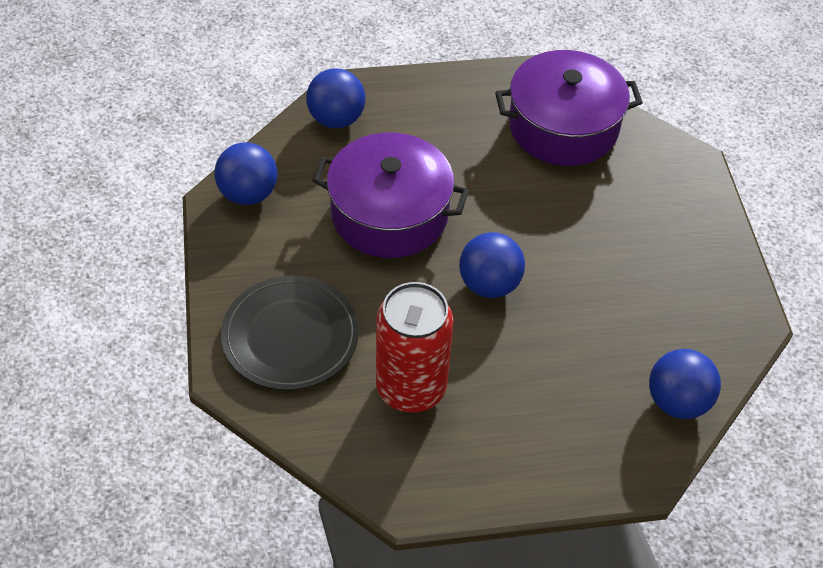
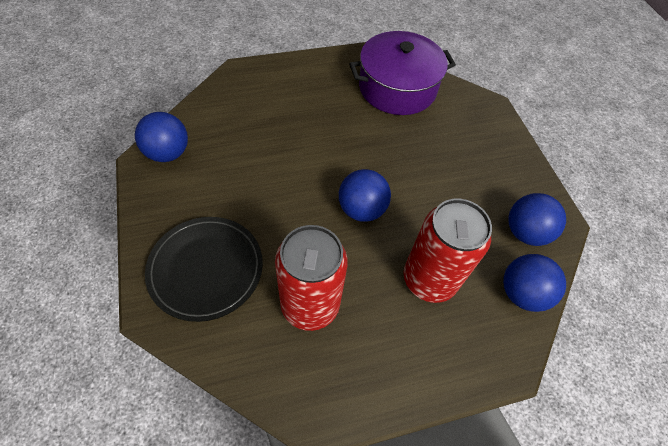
camera: 10 degrees left, 5 degrees up
blue ball [306,68,366,128] -> blue ball moved to [508,193,566,246]
purple pot [312,133,469,258] -> none
none -> red can [403,199,492,303]

